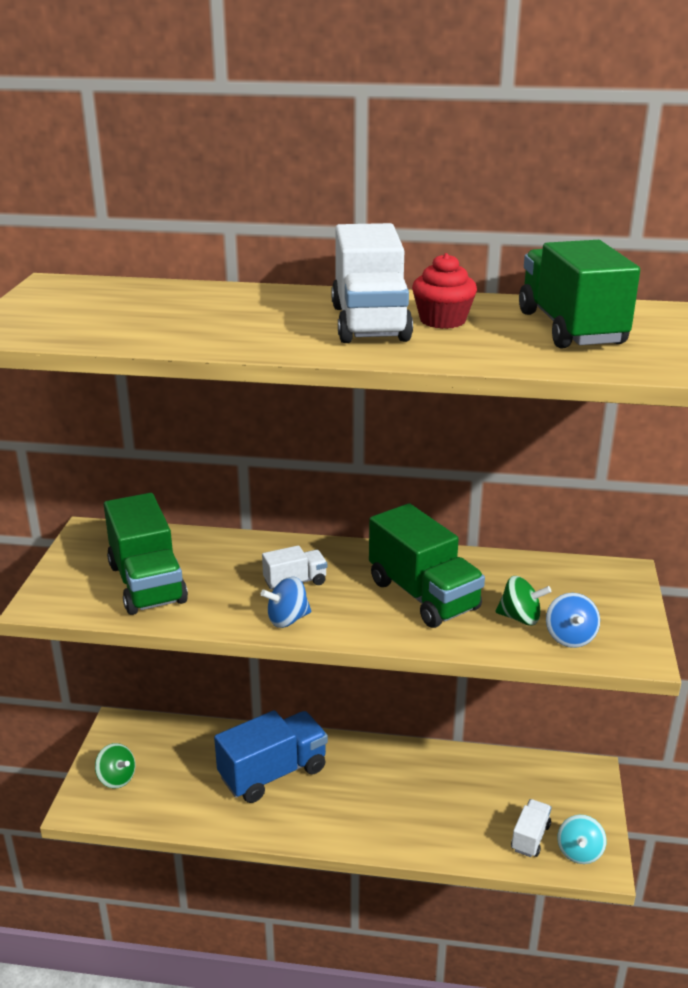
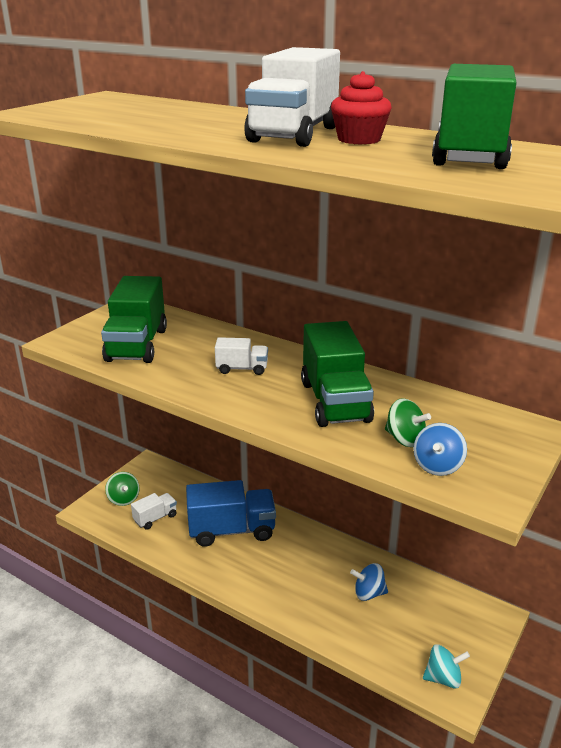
camera: 25 degrees right, 0 degrees up
blue spinning top [261,577,311,628] -> blue spinning top moved to [350,563,388,601]
white truck [511,799,551,857] -> white truck moved to [131,493,177,530]
turquoise spinning top [557,815,606,864] -> turquoise spinning top turned 135 degrees counterclockwise [423,644,470,689]

